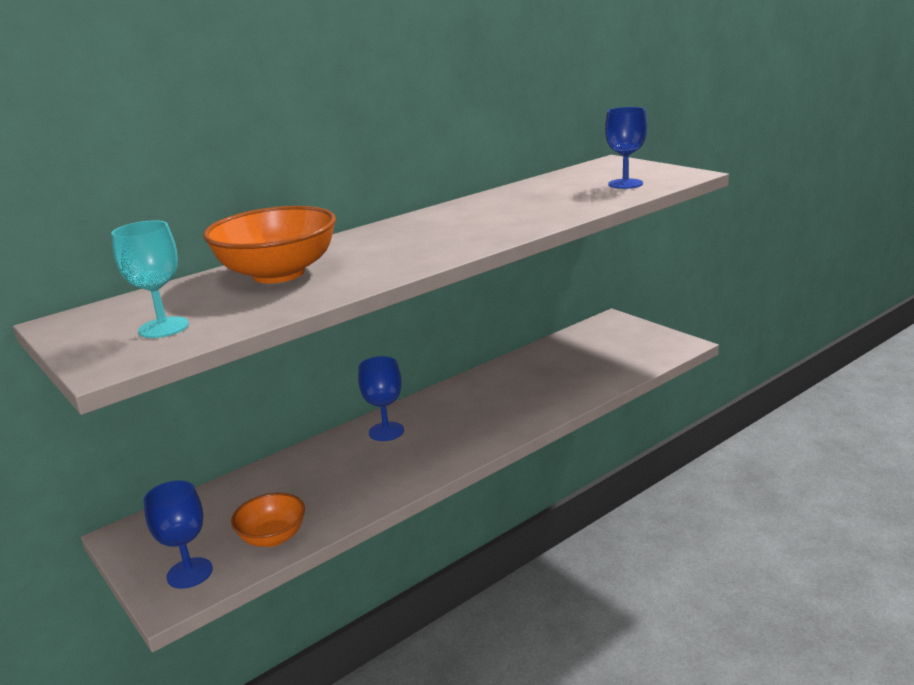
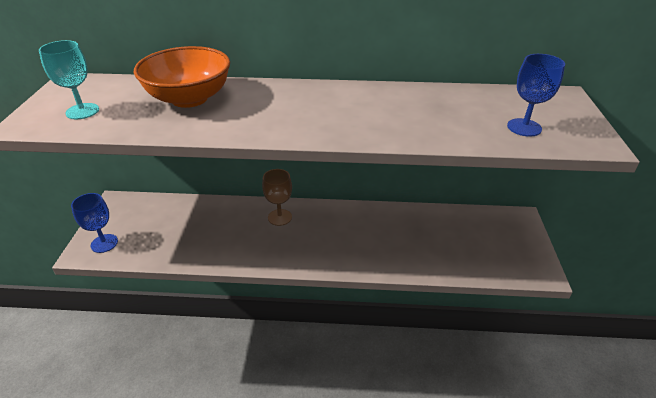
camera: 40 degrees right, 15 degrees up
orange bowl [231,493,305,547] -> none
blue goblet [358,356,404,441] -> brown goblet [262,169,292,226]

